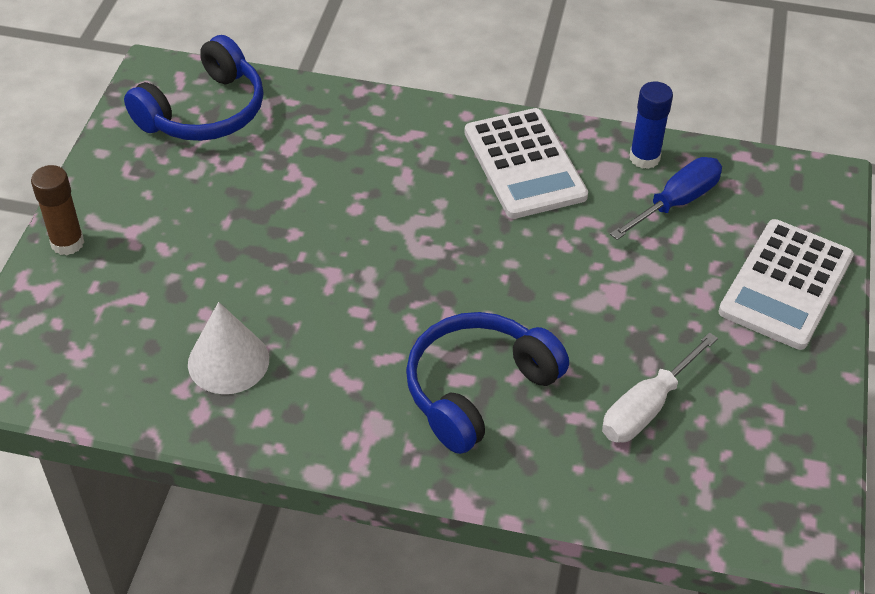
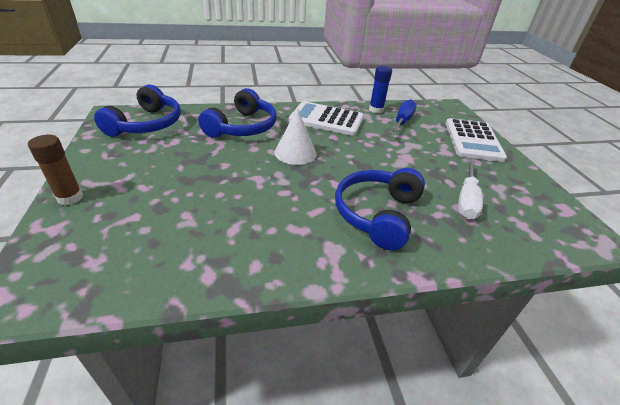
camera: 25 degrees left, 10 degrees down
white cone [188,302,269,394] -> white cone moved to [274,108,316,165]
white calculator [464,108,588,219] -> white calculator turned 150 degrees clockwise [289,101,364,136]
none -> blue headphones [198,88,277,138]

